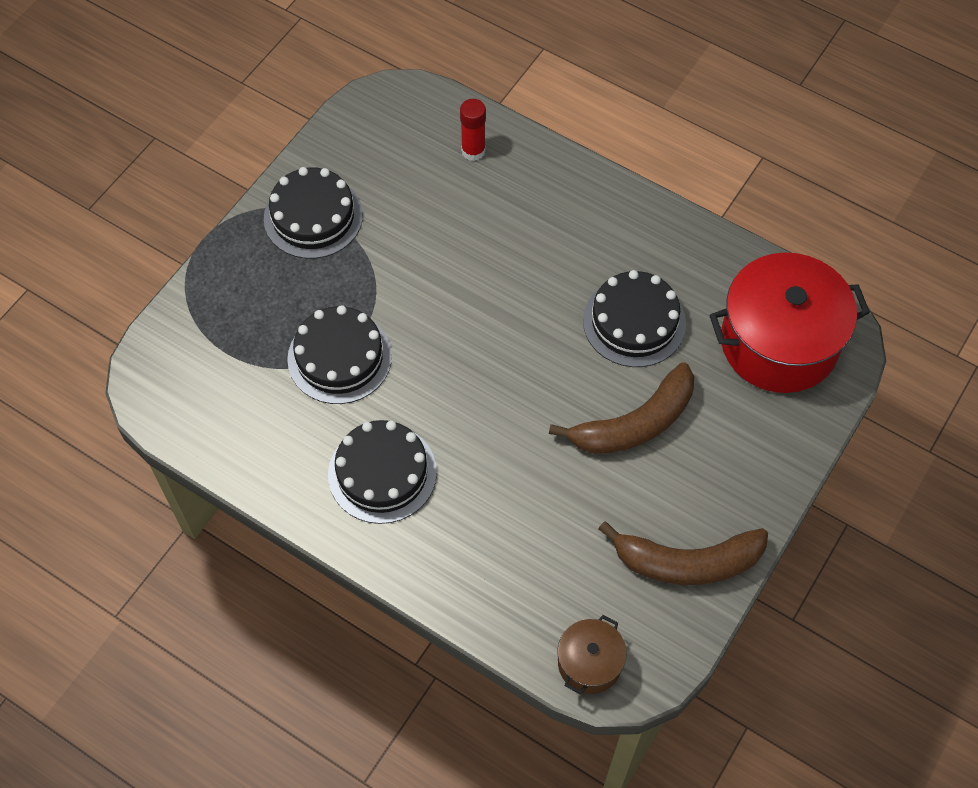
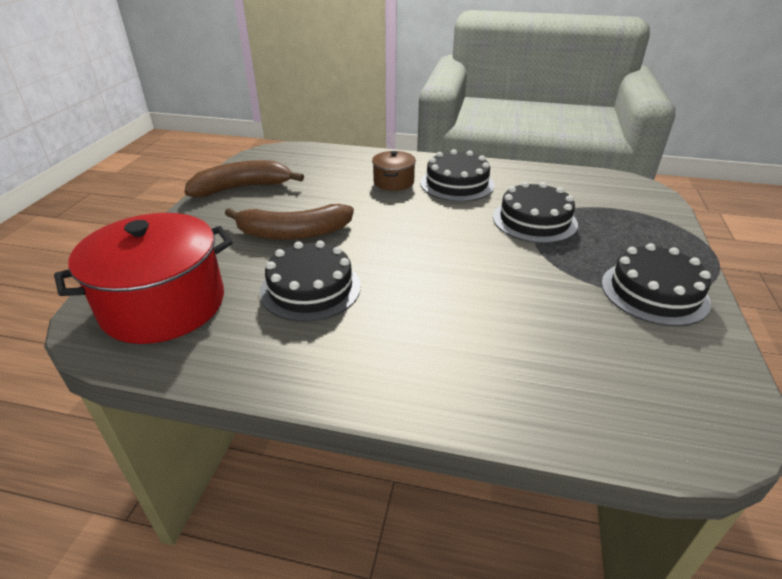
camera: 160 degrees right, 25 degrees down
red glue stick [460,99,486,161] -> none
brown banana [549,362,694,454] -> brown banana turned 135 degrees counterclockwise [225,204,354,240]
brown pot [558,615,627,694] -> brown pot moved to [372,151,416,191]

